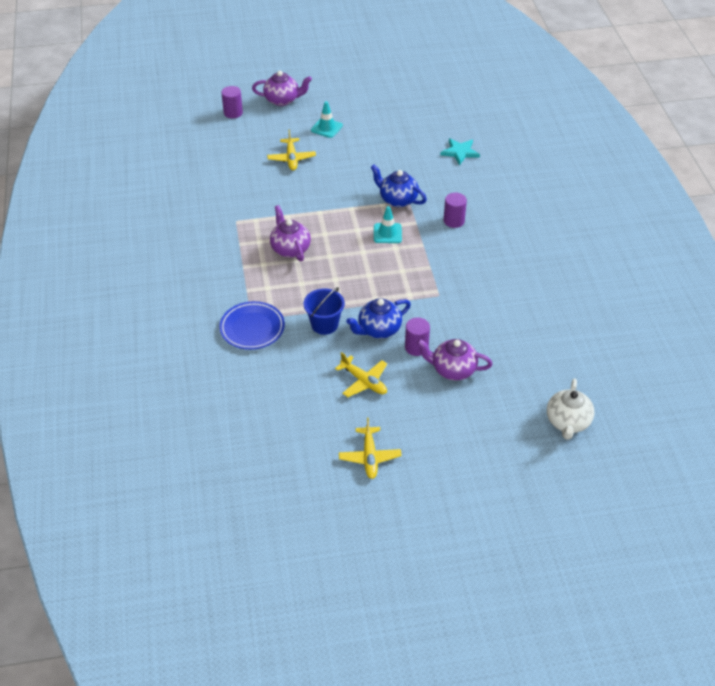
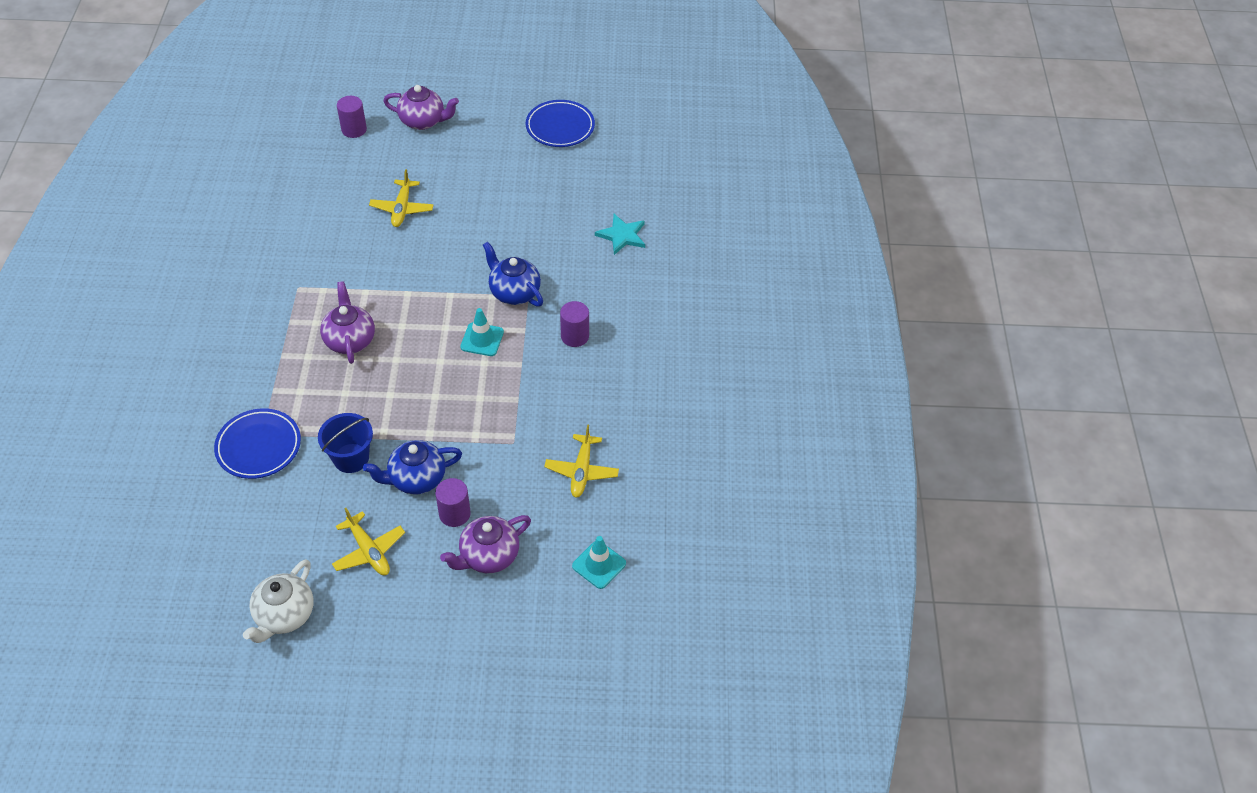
camera: 10 degrees right, 5 degrees up
turquoise traffic cone [311,101,343,138] -> turquoise traffic cone moved to [572,536,626,589]
yellow plane [339,418,402,479] -> yellow plane moved to [544,424,619,498]
purple teapot [417,339,492,381] -> purple teapot turned 60 degrees counterclockwise [440,515,531,573]
white teapot [547,378,594,440] -> white teapot moved to [243,559,314,643]
none -> blue plate [526,100,595,147]

